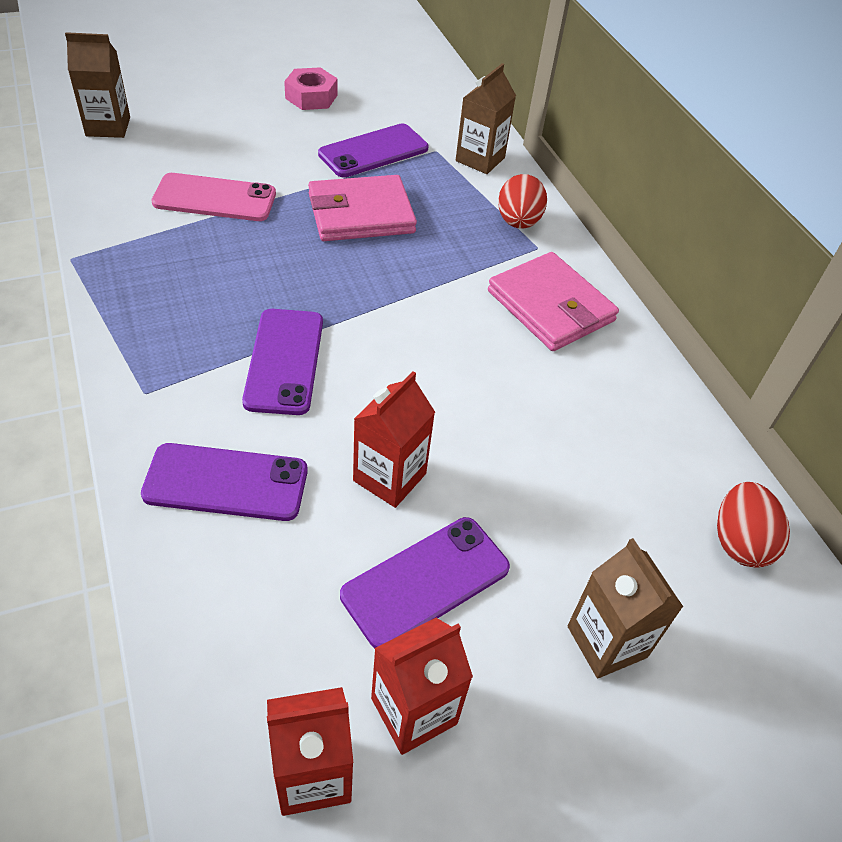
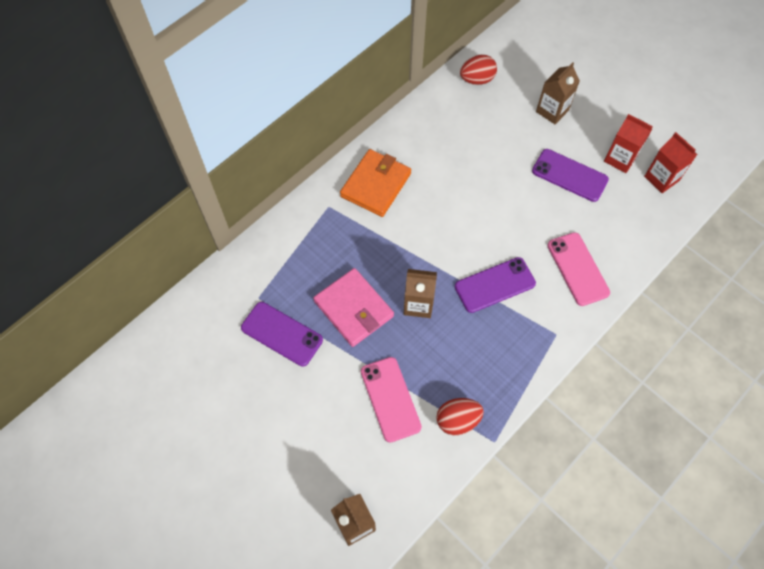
camera: 110 degrees left, 15 degrees up
purple phone [141,443,308,521] -> pink phone [547,232,610,306]
pink nut [284,67,338,110] -> none
red carton [353,371,435,508] -> none
brown carton [456,63,516,174] -> brown carton moved to [404,269,437,318]
pink wallet [488,252,619,351] -> orange wallet [340,149,411,217]
red egg [498,174,547,229] -> red egg moved to [436,398,484,435]

